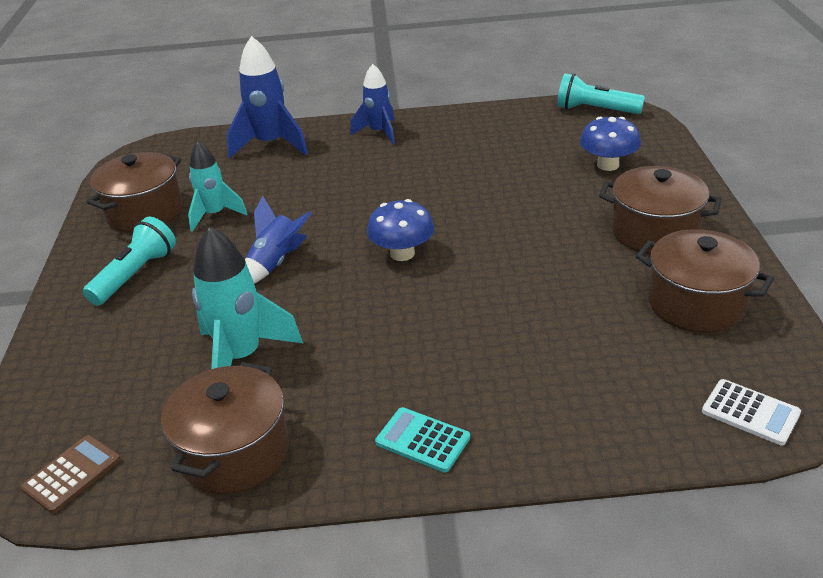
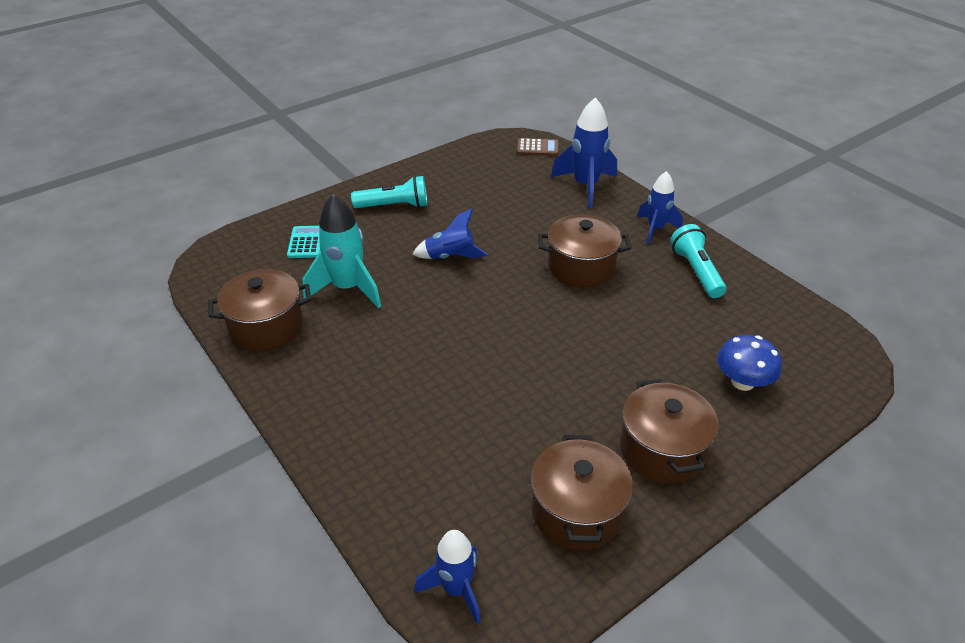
camera: 55 degrees right, 5 degrees up
brown calculator [21,435,121,514] -> brown calculator moved to [517,138,559,156]
brown pot [87,152,183,232] -> brown pot moved to [538,214,631,288]
turquoise rocket [188,141,247,232] -> none
blue mushroom [367,199,434,261] -> none
turquoise calculator [375,407,470,473] -> turquoise calculator moved to [287,226,320,258]
turquoise flashlight [557,73,645,114] -> turquoise flashlight moved to [670,224,726,298]
white calculator [702,379,801,445] -> blue rocket [415,530,481,624]

